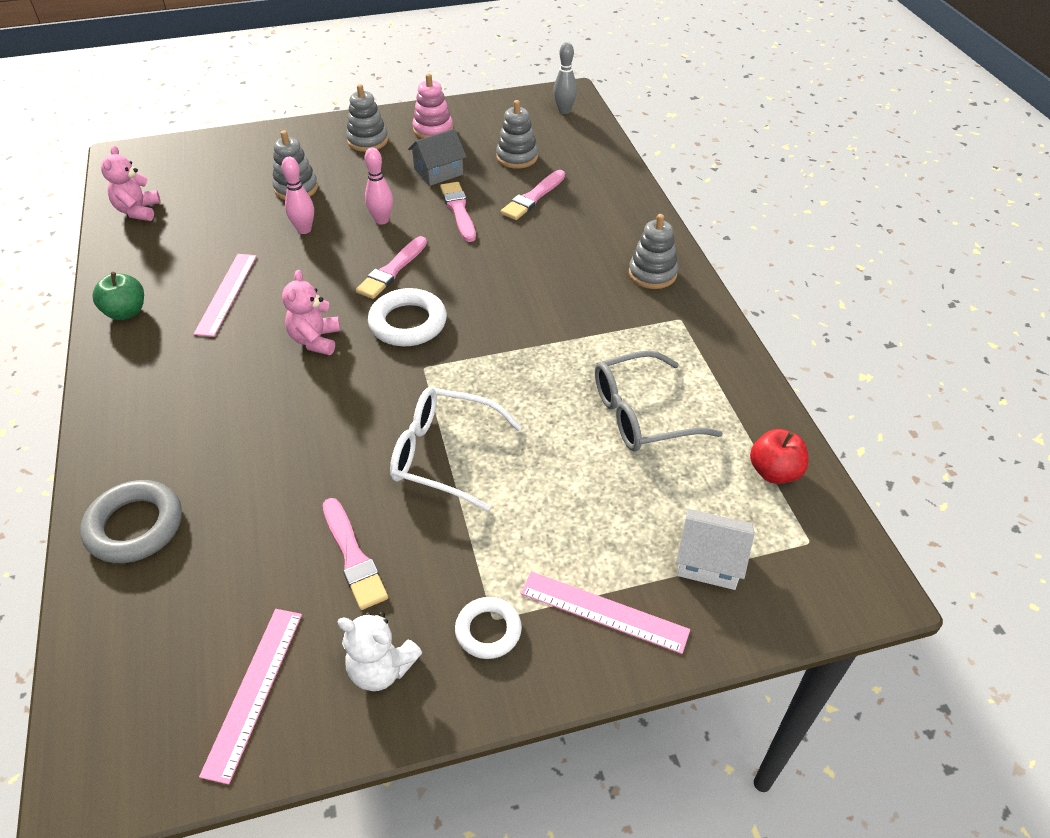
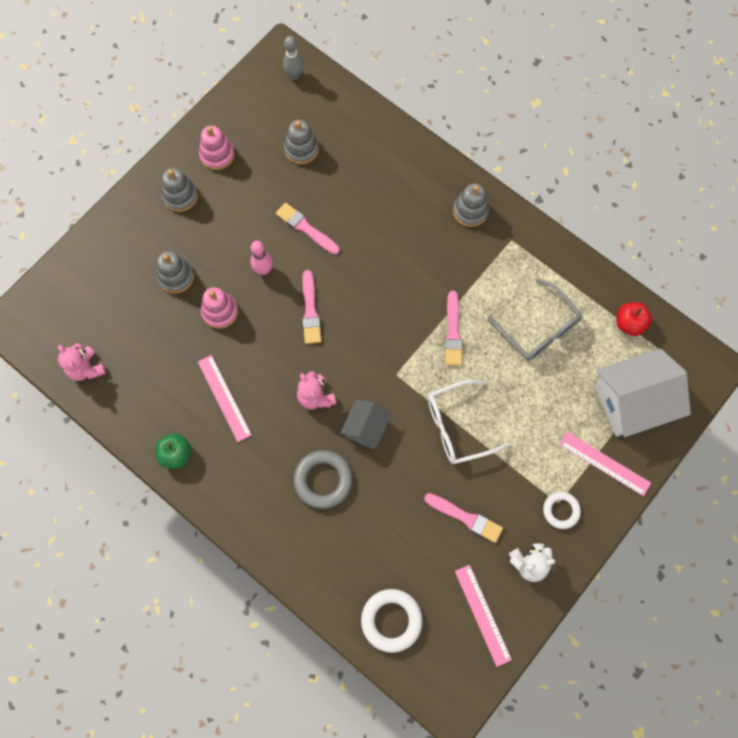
camera: 35 degrees left, 25 degrees up
grey ring [80,480,182,563] -> grey ring moved to [294,450,352,509]
pink bowling pin [282,157,314,234] -> pink stacking toy [201,287,238,329]
white ring [368,288,447,346] -> white ring moved to [361,589,423,653]
grey house [408,129,466,186] -> grey house moved to [340,399,391,449]
pink brush [501,170,565,220] -> pink brush moved to [445,291,463,366]
pink ruler [521,571,690,654] -> pink ruler turned 45 degrees clockwise [559,432,651,496]
grey glasses [595,350,723,452] -> grey glasses turned 75 degrees counterclockwise [487,279,582,361]
white house [676,509,754,590] -> white house [594,349,691,437], size x1.85

